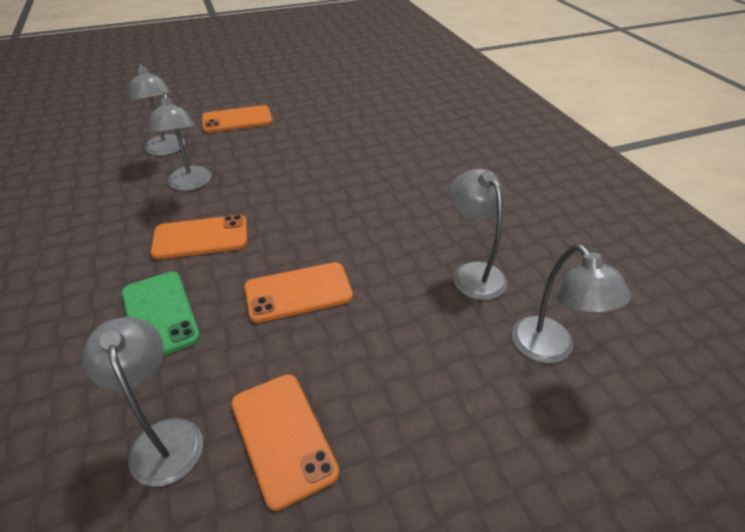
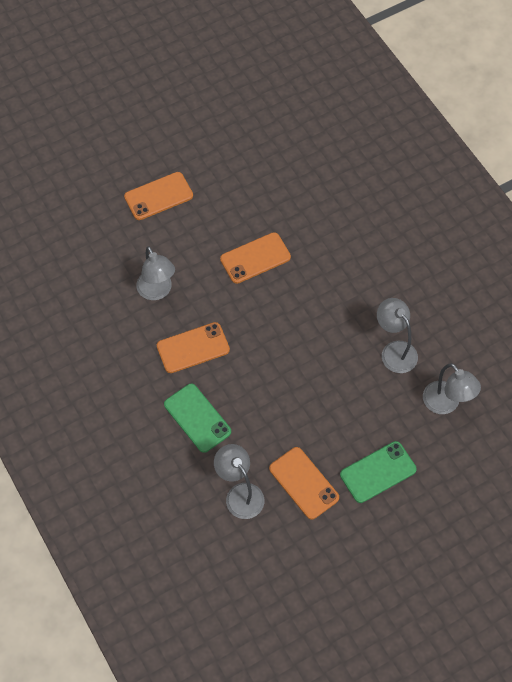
camera: 10 degrees left, 20 degrees up
grey lamp [128,64,185,156] -> none
orange phone [244,262,353,323] -> orange phone moved to [220,232,291,284]
none -> green phone [340,441,417,503]

